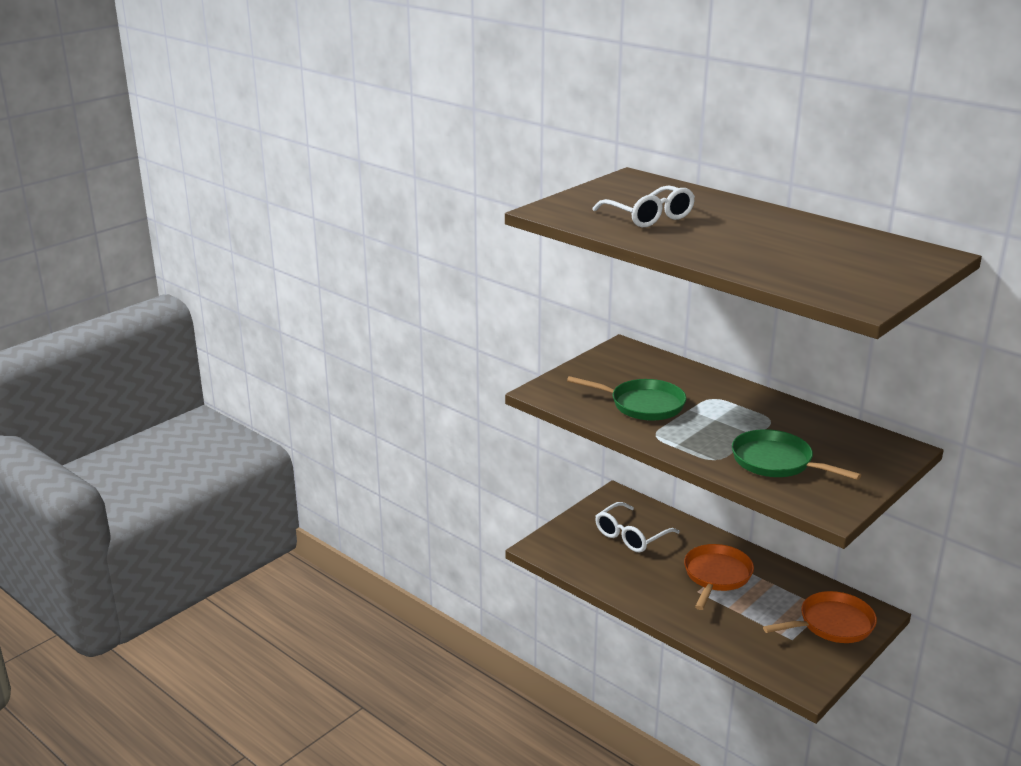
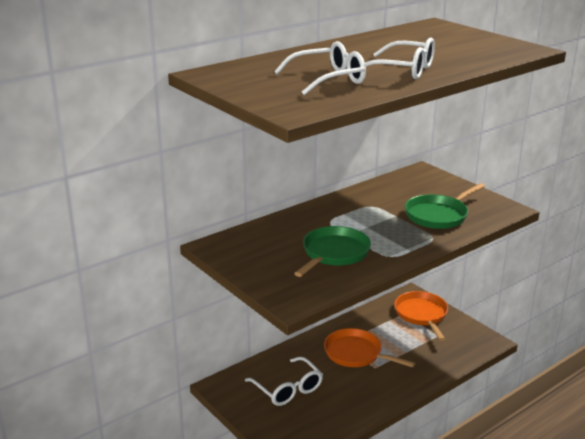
camera: 80 degrees left, 0 degrees up
none -> white glasses [365,38,435,79]

